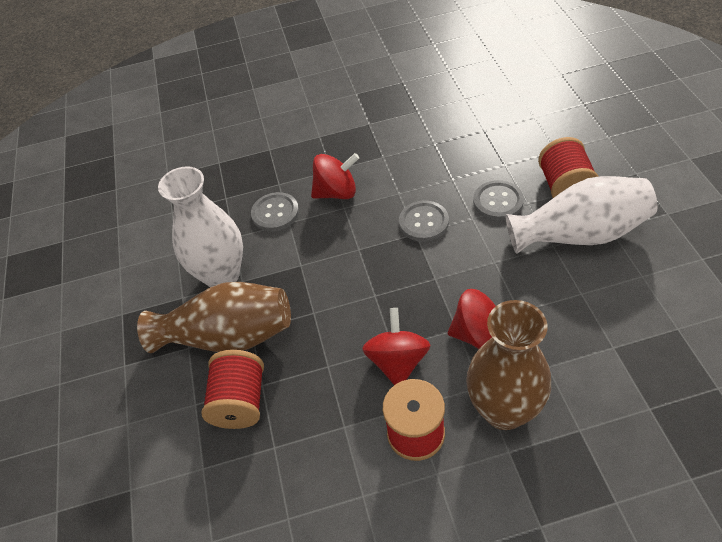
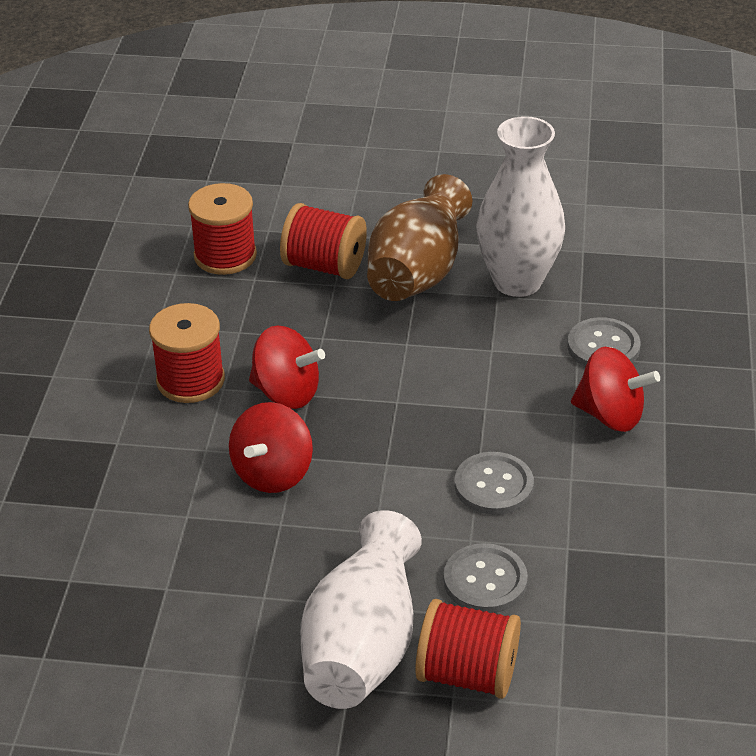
camera: 105 degrees right, 10 degrees down
red spinning top [311,153,359,199] -> red spinning top turned 75 degrees counterclockwise [571,347,660,432]
brown vase [466,300,551,430] -> none
none -> red spool [188,183,257,275]

